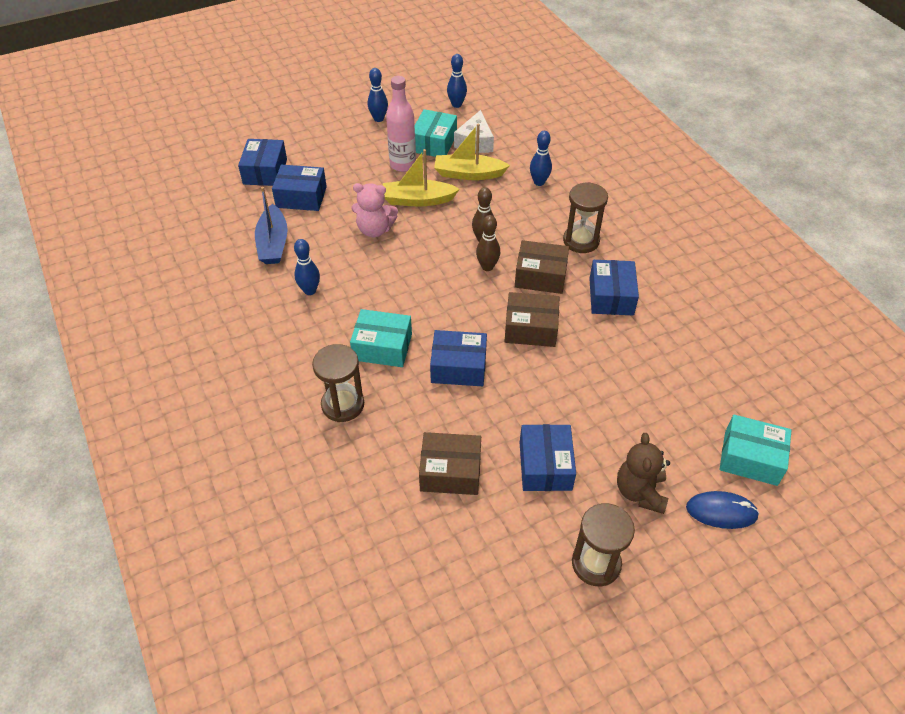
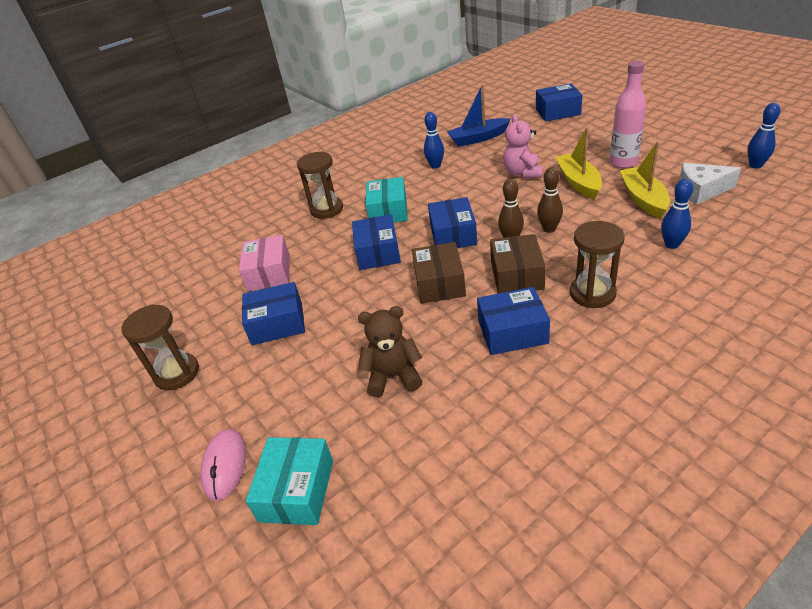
camera: 85 degrees right, 10 degrees down
blue box [272,165,327,211] -> blue box moved to [428,197,477,248]
blue bowling pin [368,68,388,122] -> none
turquoise box [415,109,457,157] -> none
brown box [419,432,481,495] -> pink box [239,235,290,291]
brown teddy bear [617,433,670,514] -> brown teddy bear moved to [358,306,423,397]
blue mouse [686,491,759,529] -> pink mouse [200,429,246,501]

